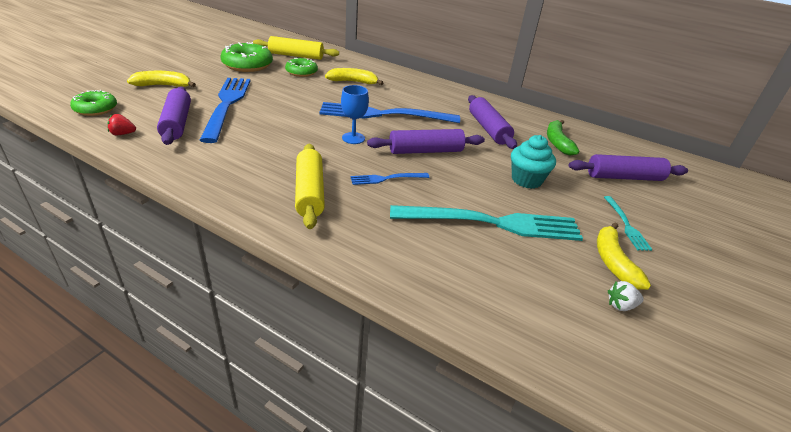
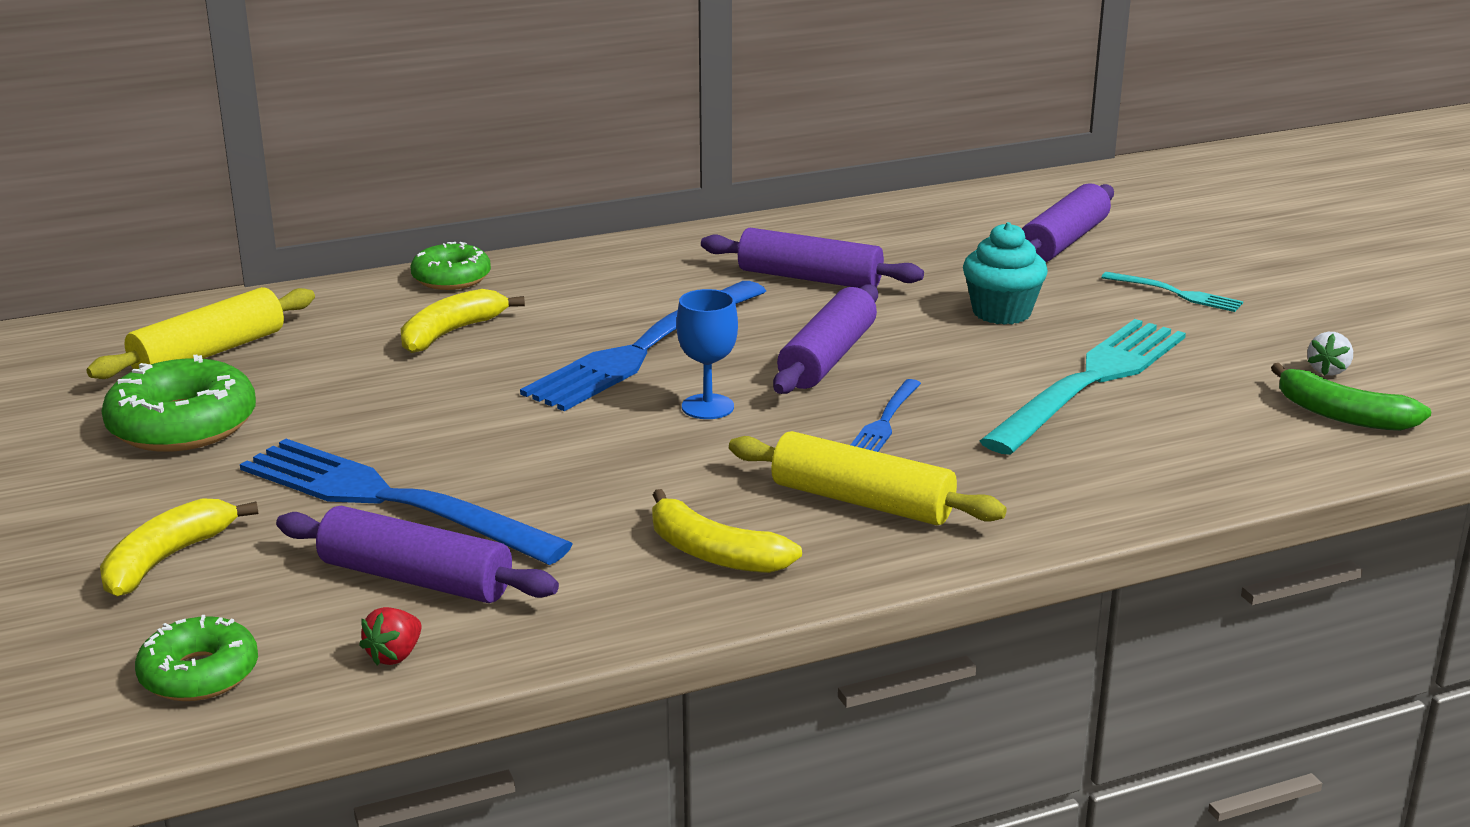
camera: 50 degrees left, 10 degrees down
green donut [285,58,318,77] -> green donut moved to [411,242,491,290]
green banana [547,120,579,156] -> green banana moved to [1271,363,1431,431]
yellow banana [597,223,651,290] -> yellow banana moved to [652,489,802,573]

